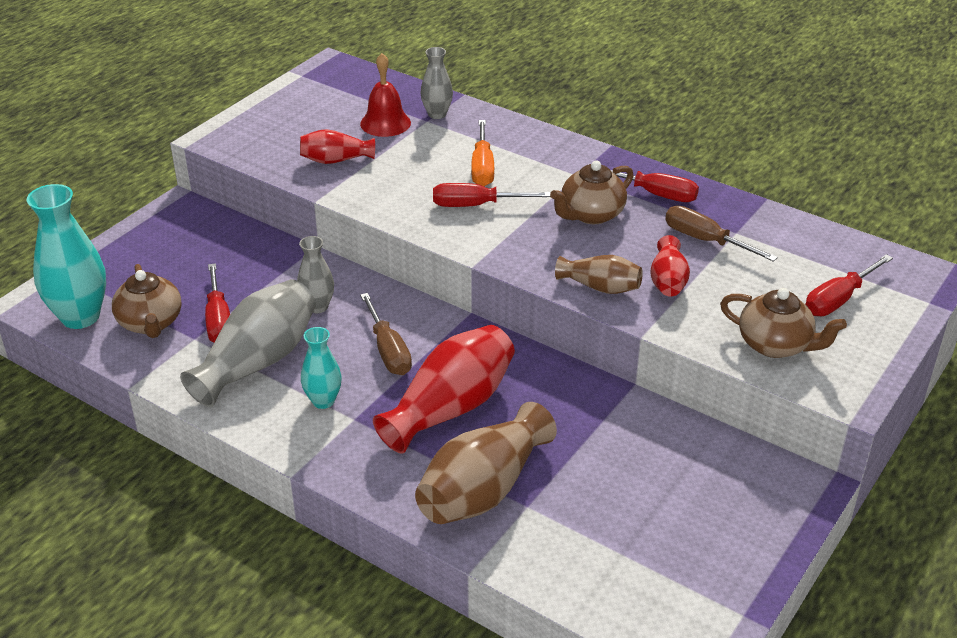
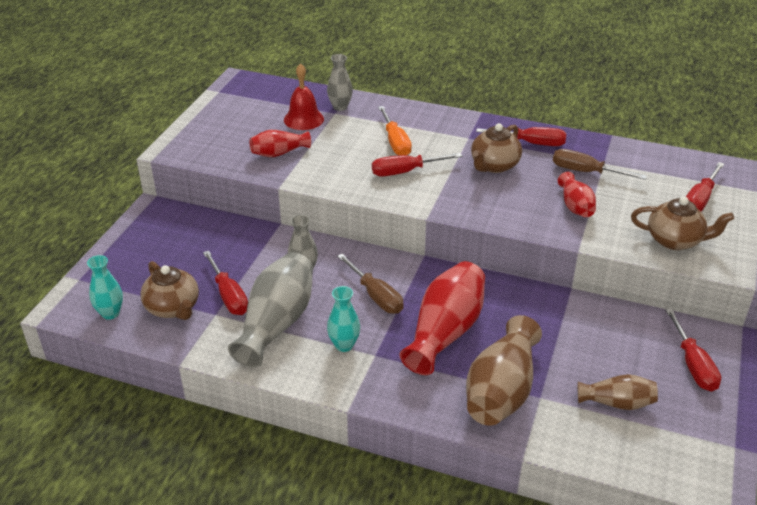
camera: 15 degrees left, 0 degrees up
turquoise vase [27,184,106,329] -> turquoise vase [87,255,123,320], size x0.55
brown vase [555,255,643,294] -> brown vase moved to [578,374,658,410]
none -> red screwdriver [665,309,721,392]

